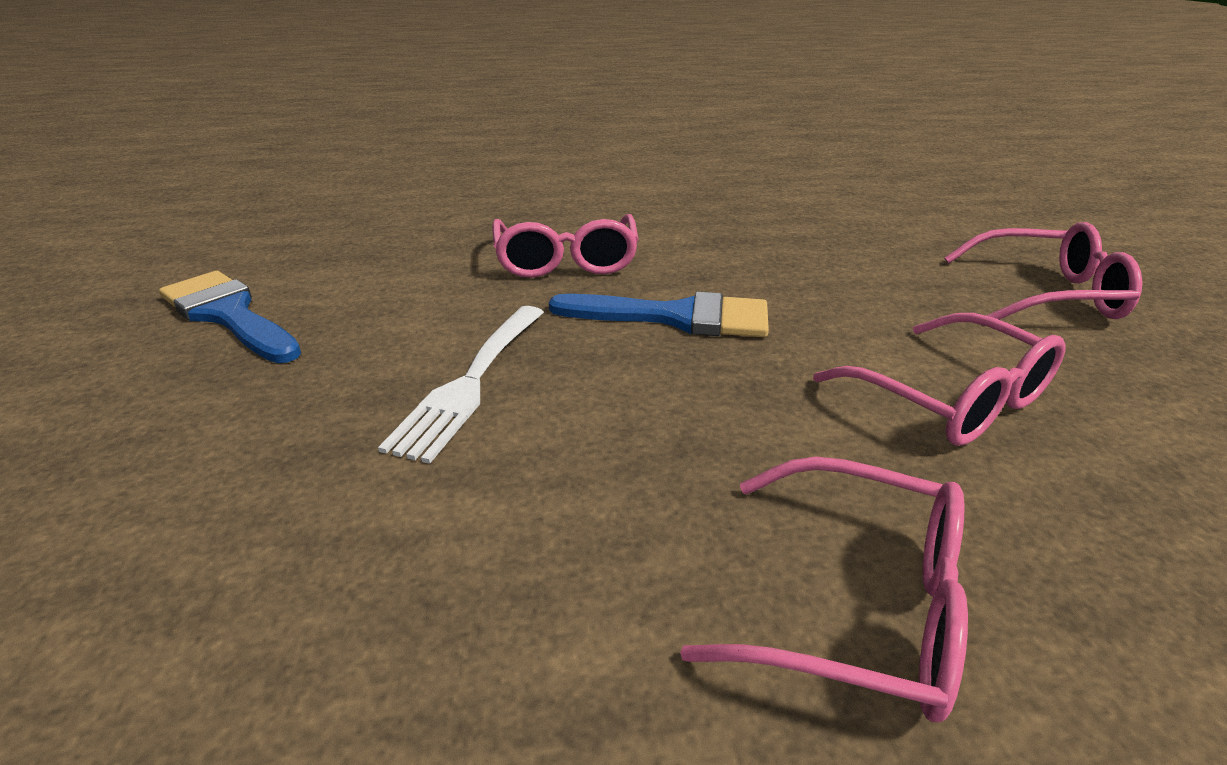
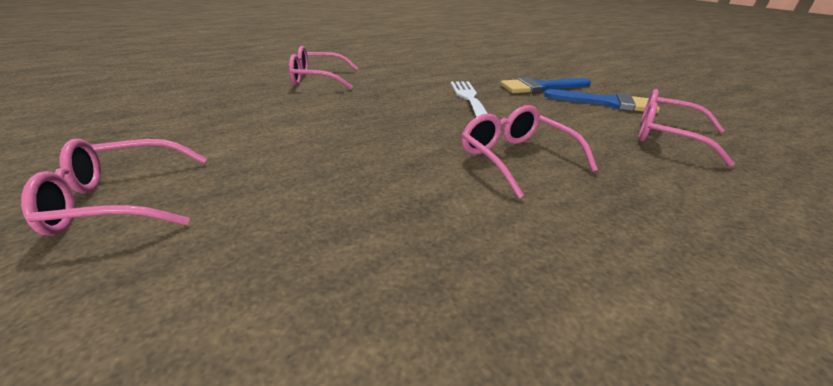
camera: 155 degrees right, 0 degrees up
blue brush [549,292,769,337] -> blue brush moved to [500,78,591,93]
pink glasses [813,313,1066,446] -> pink glasses moved to [638,89,735,166]

